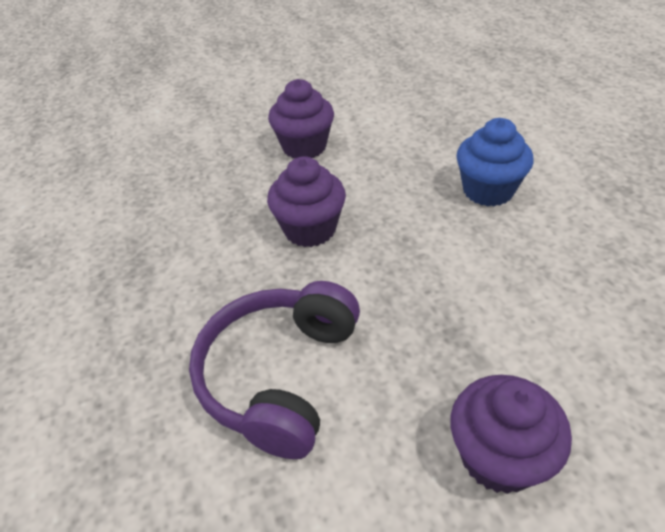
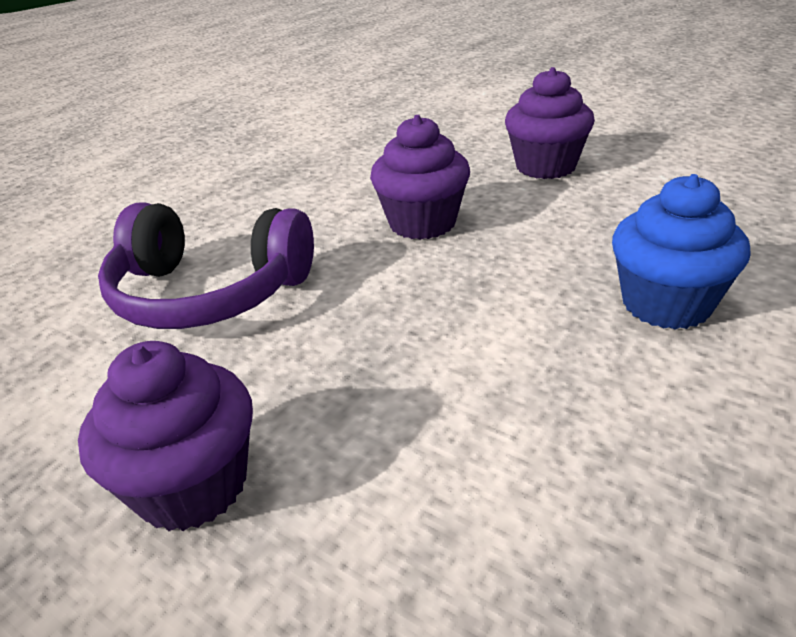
camera: 55 degrees right, 10 degrees down
purple headphones [189,281,360,459] -> purple headphones turned 150 degrees counterclockwise [98,202,314,329]

